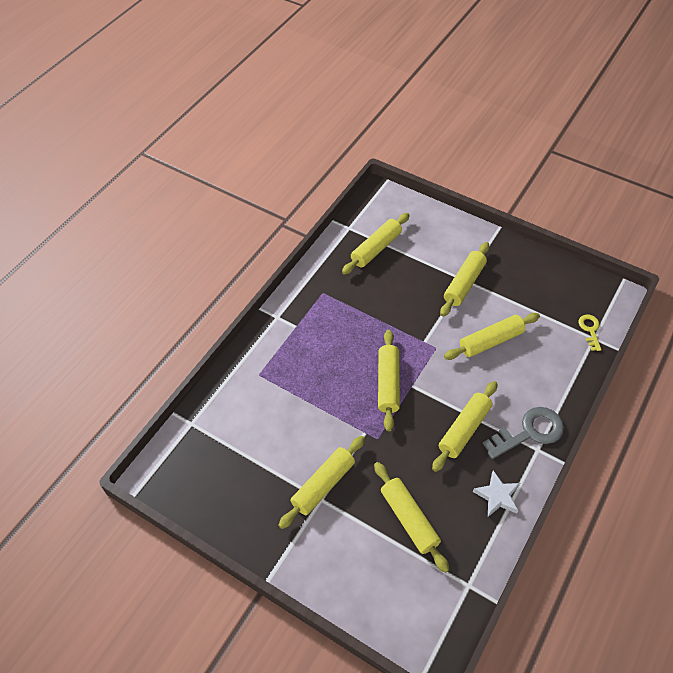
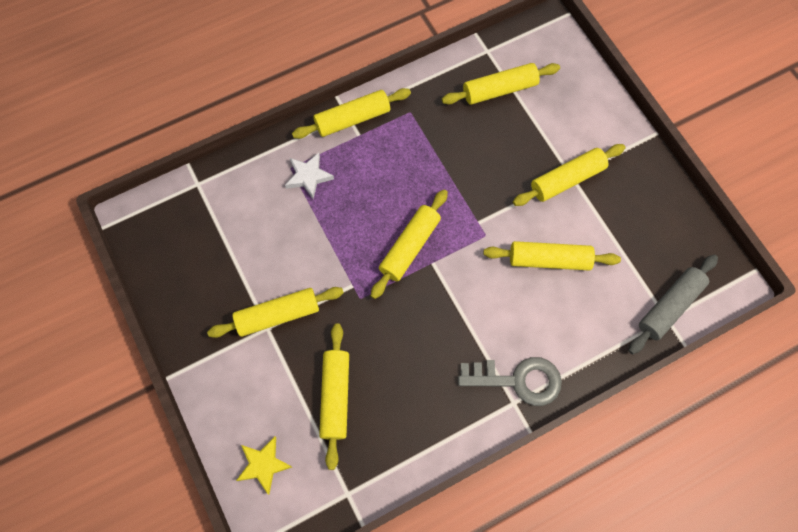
camera: 30 degrees right, 15 degrees up
yellow rolling pin [432,381,497,472] -> yellow rolling pin moved to [292,88,411,139]
white star [473,470,520,517] -> white star moved to [285,152,334,199]
yellow key [578,315,602,351] -> grey rolling pin [628,254,718,354]
none -> yellow star [236,437,292,494]

